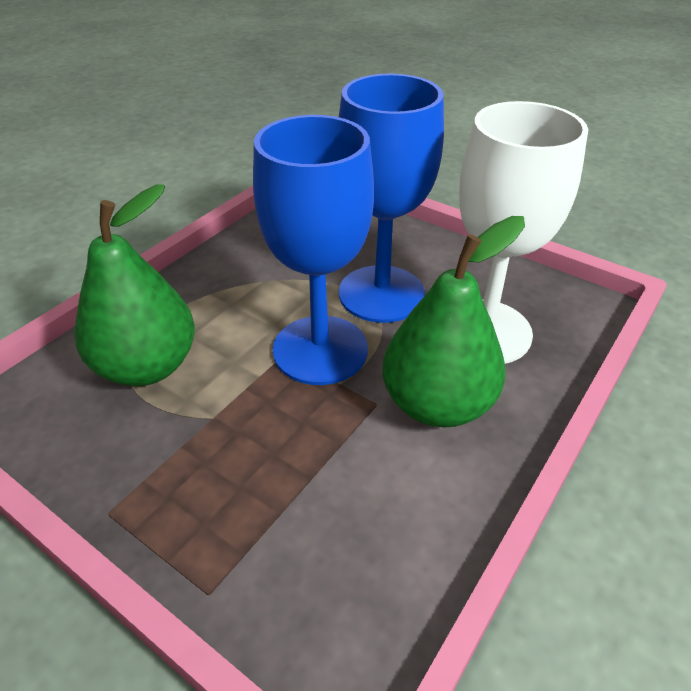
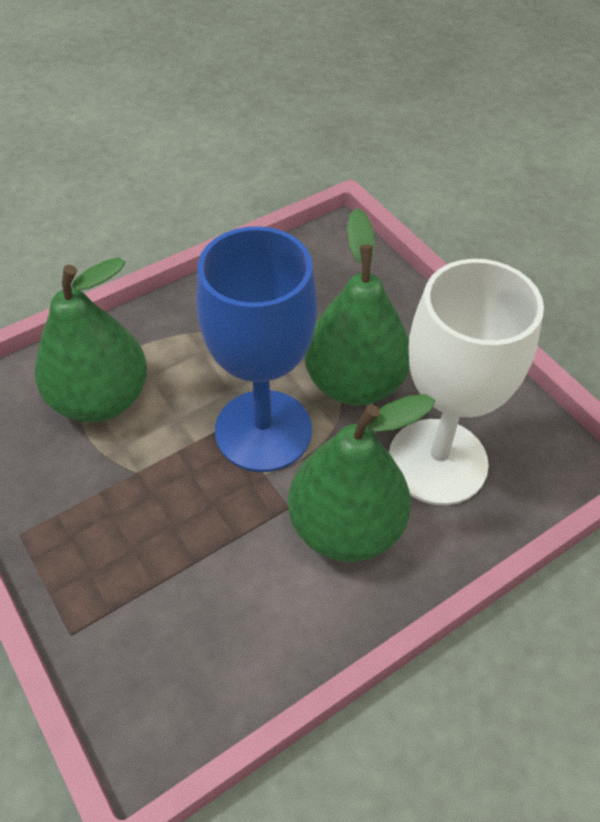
camera: 20 degrees right, 10 degrees up
blue goblet [339,74,444,323] -> green pear [304,208,410,406]

